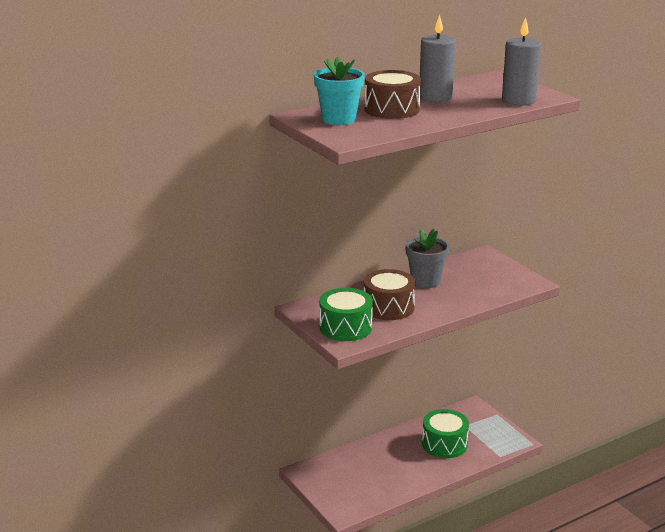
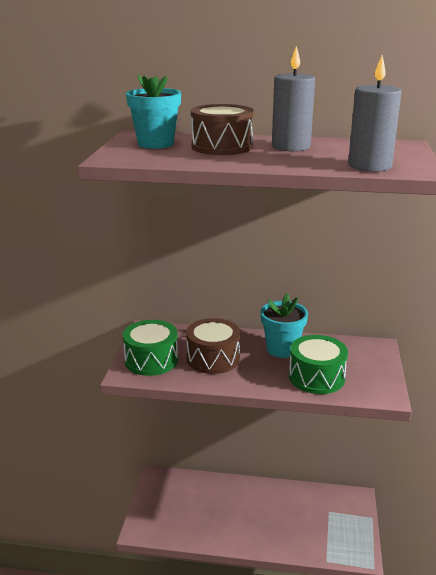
camera: 40 degrees right, 0 degrees up
grey flower pot [405,229,449,288] -> turquoise flower pot [261,294,308,358]
green drum [422,409,469,458] -> green drum moved to [289,335,348,394]

